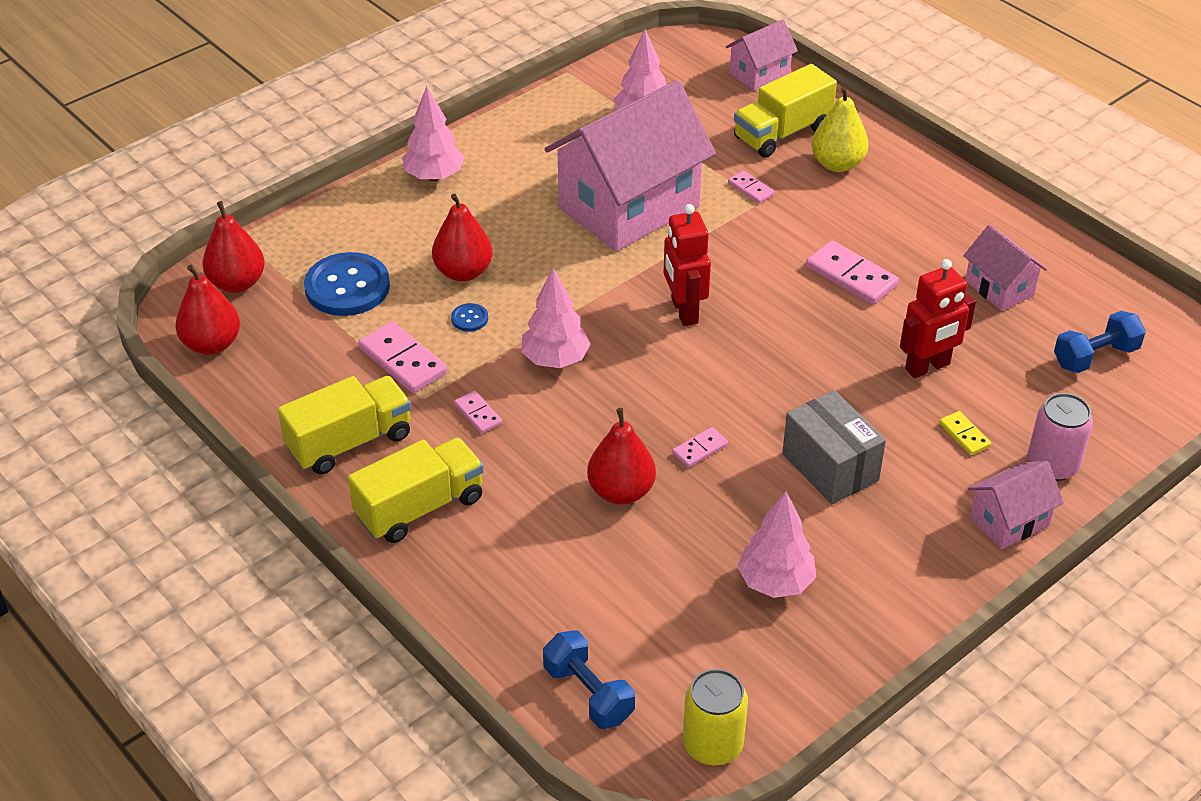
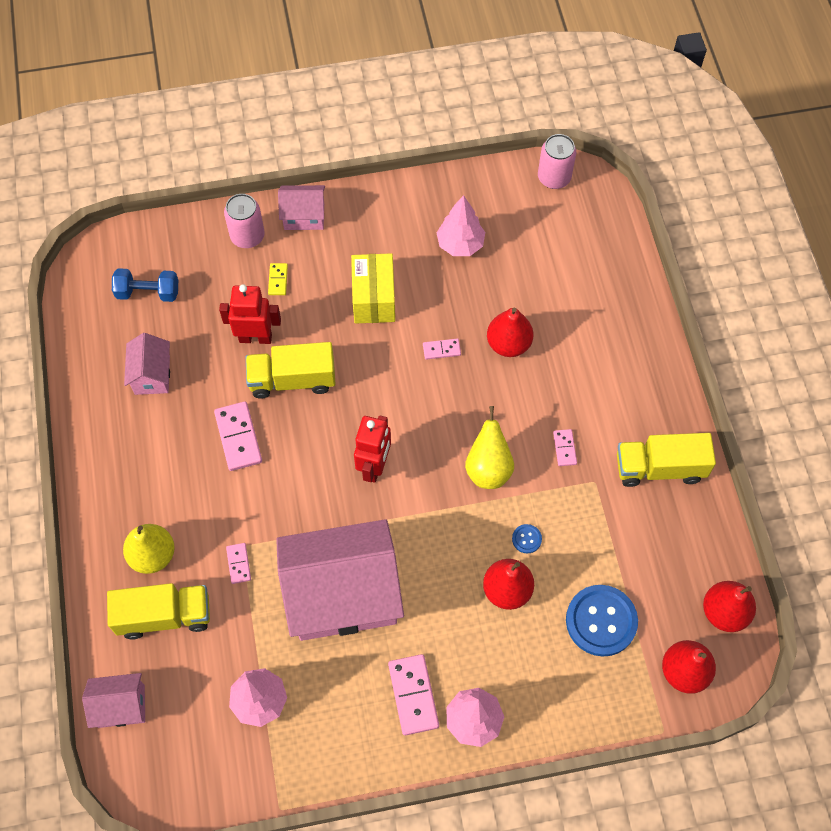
camera: 150 degrees left, 20 degrees up
yellow truck [348,437,484,543] -> yellow truck moved to [246,342,335,398]
pink domino [358,321,447,393] -> pink domino moved to [388,654,439,736]
pink tree [521,268,591,368] -> yellow pear [465,406,514,489]
blue dumbbell [543,630,635,729] -> none
yellow can [683,669,748,765] -> pink can [538,134,576,189]
grey box [782,390,886,504] -> yellow box [351,253,395,324]

